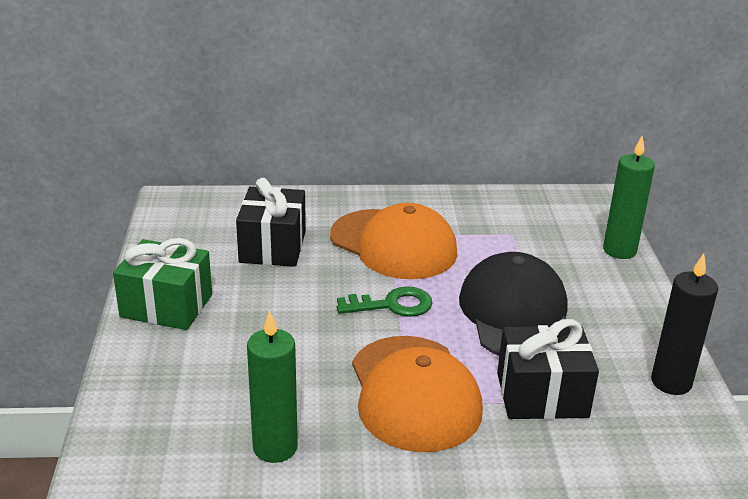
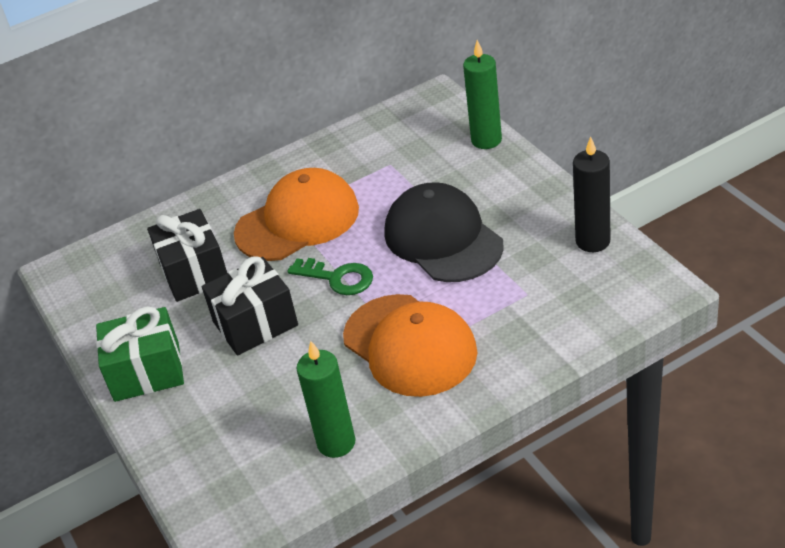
camera: 20 degrees left, 10 degrees up
orange cap [330,203,457,279] -> orange cap turned 45 degrees counterclockwise [234,168,359,261]
green key [337,286,433,317] -> green key turned 60 degrees clockwise [287,258,373,295]
black gift [497,319,599,419] -> black gift moved to [202,257,298,356]

